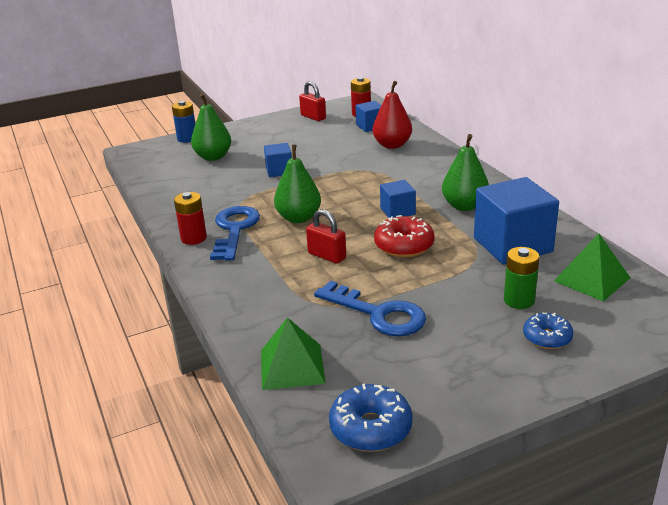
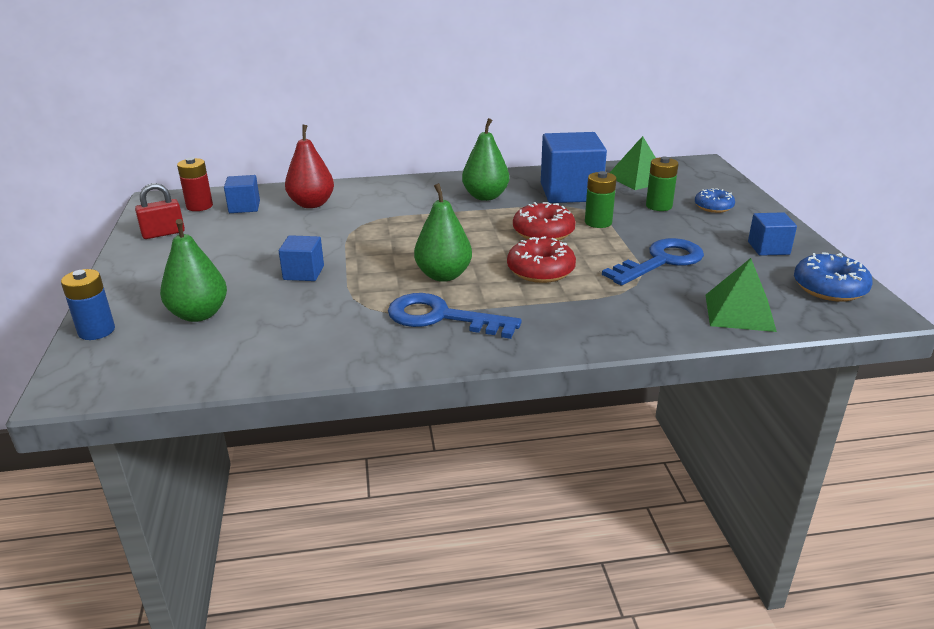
camera: 75 degrees left, 0 degrees up
red battery [174,192,207,245] -> none
red padlock [306,209,346,264] -> red donut [507,236,576,283]
blue cube [380,180,416,218] -> blue cube moved to [748,212,797,256]
none -> green battery [585,171,617,228]

